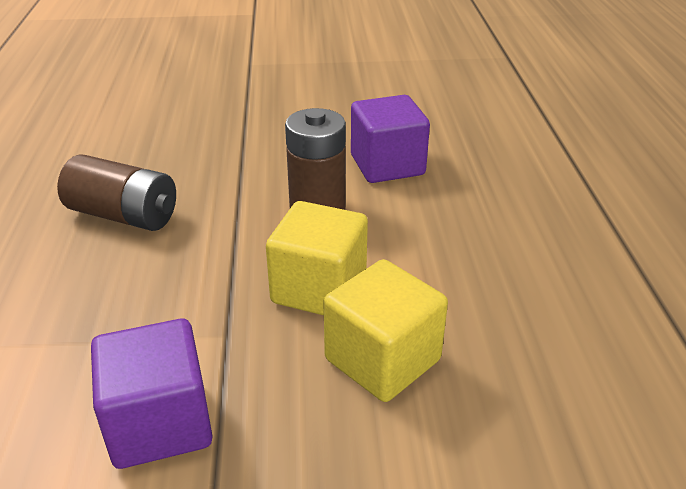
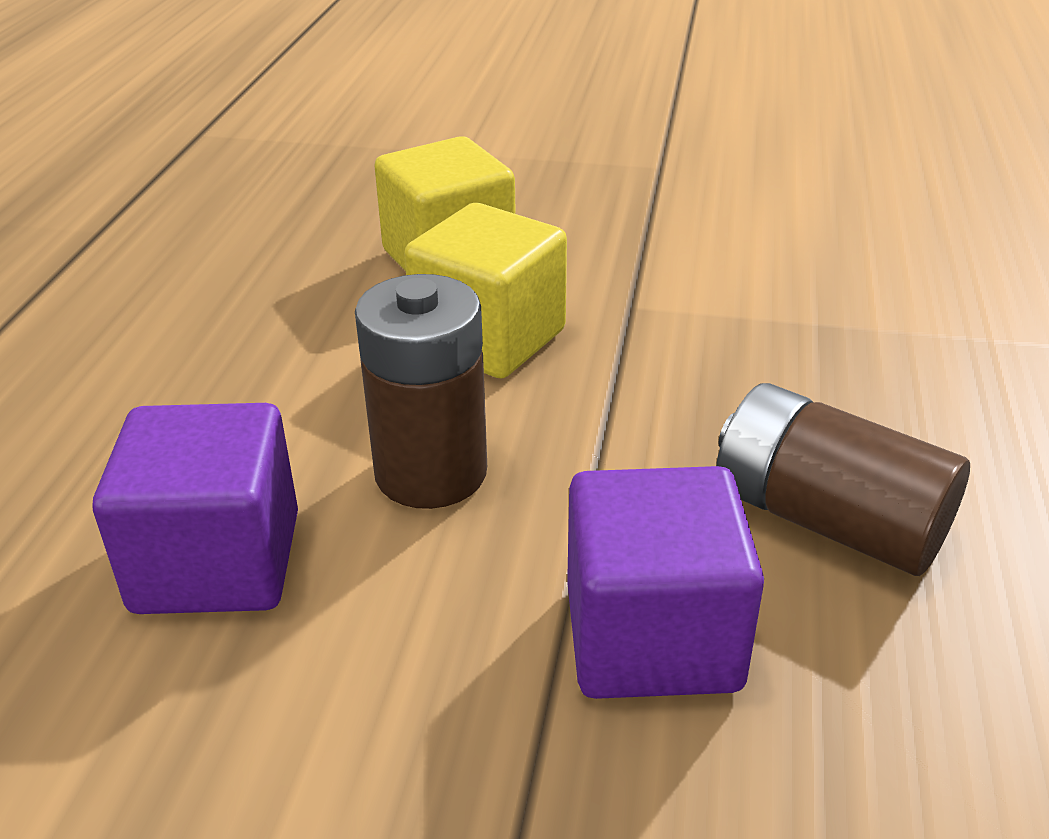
camera: 165 degrees left, 0 degrees up
purple cube [91,319,213,469] -> purple cube moved to [567,466,764,699]

